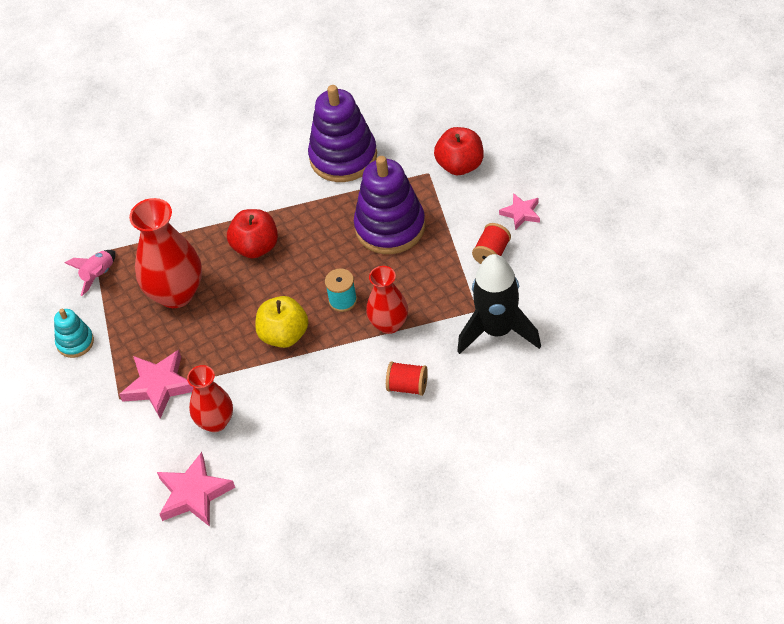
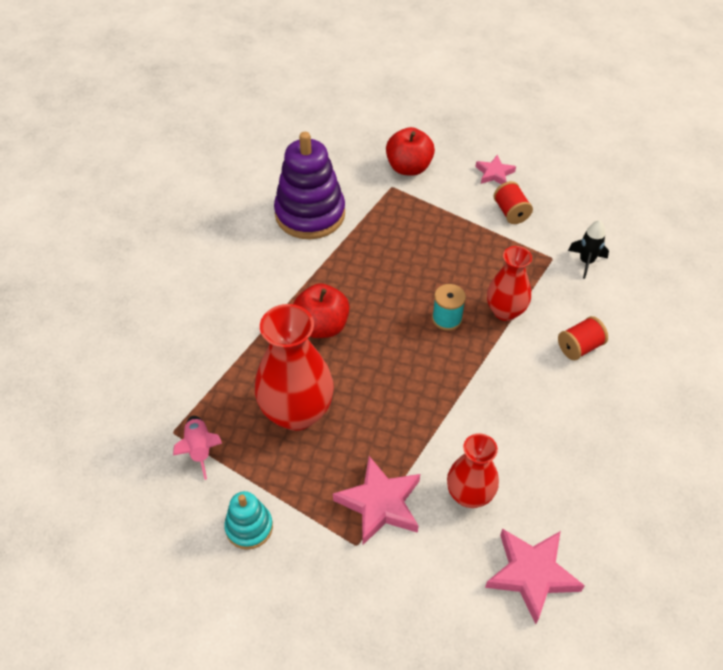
camera: 50 degrees left, 0 degrees up
yellow apple [255,296,309,348] -> none
purple stacking toy [354,156,425,254] -> none
black rocket [457,254,541,354] -> black rocket [568,220,609,279], size x0.49

